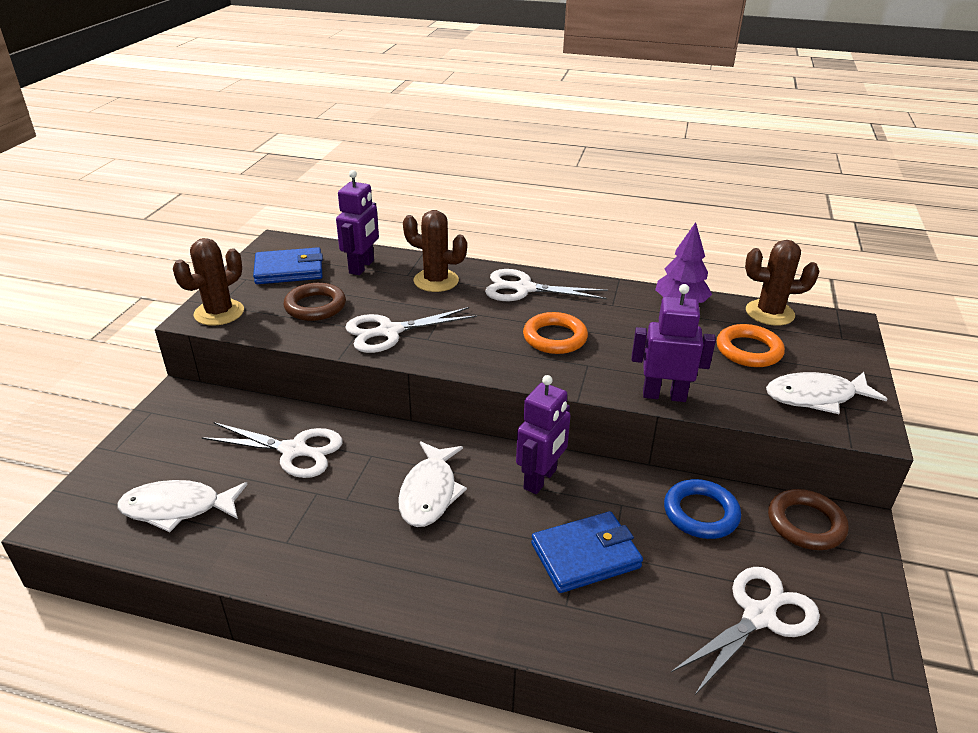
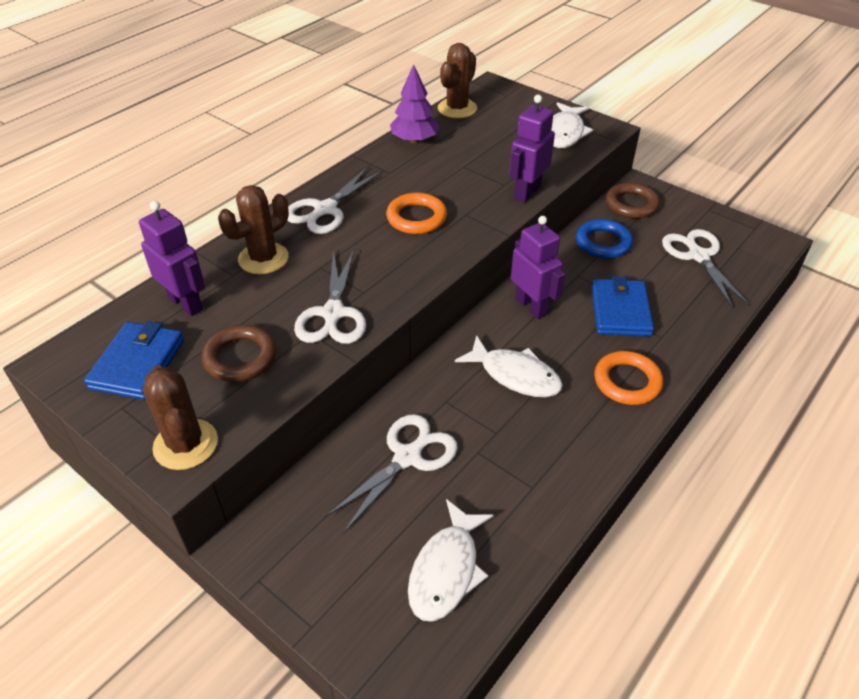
camera: 65 degrees left, 10 degrees up
orange ring [717,324,785,367] -> orange ring moved to [594,351,663,405]

